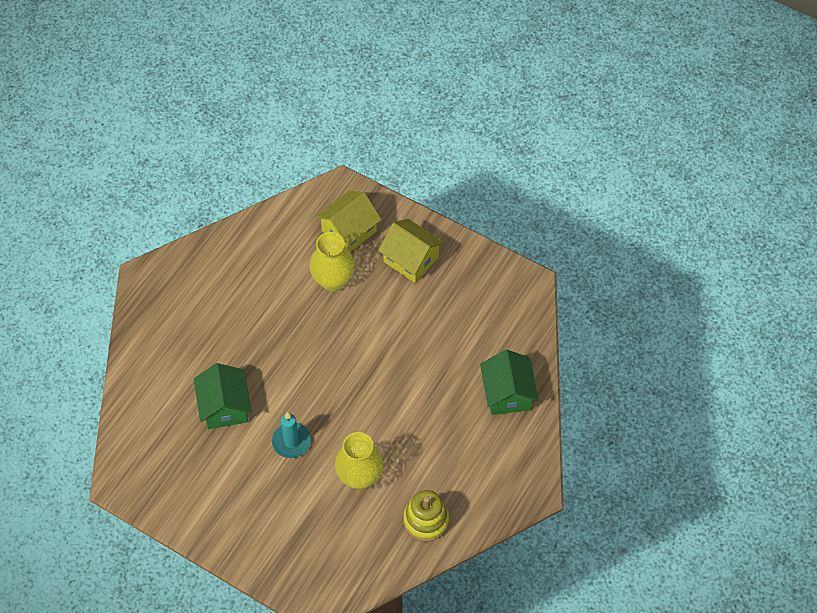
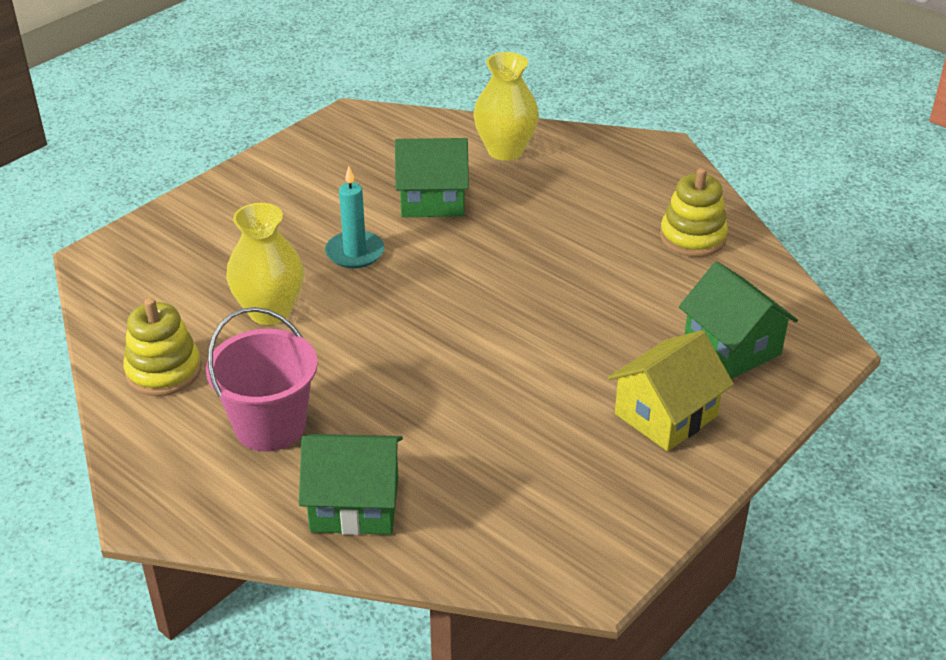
camera: 100 degrees right, 20 degrees down
yellow vase [309,232,355,291] -> yellow vase moved to [473,52,539,160]
yellow house [316,190,381,252] -> green house [679,262,798,379]
none -> pink bucket [206,307,318,452]
none -> yellow stacking toy [660,168,728,257]

